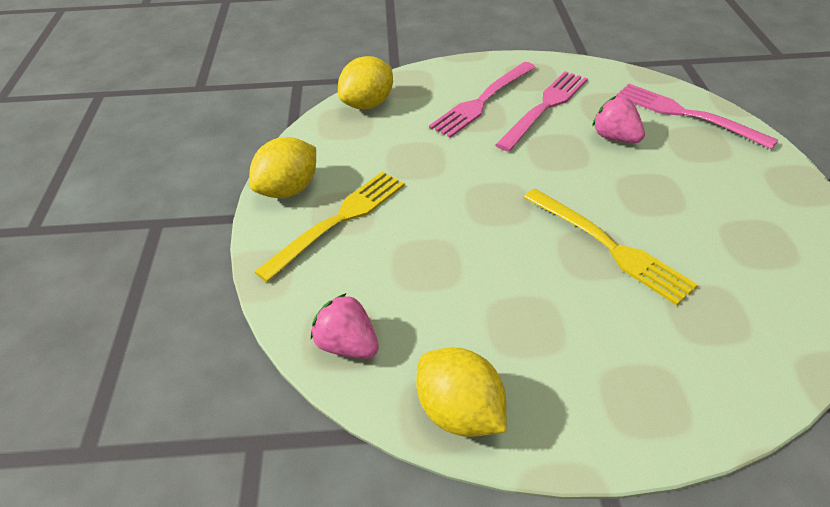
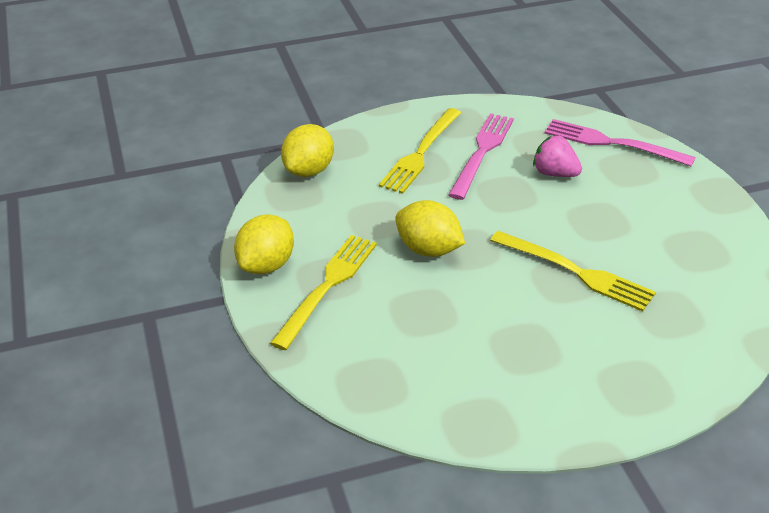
camera: 15 degrees left, 5 degrees down
pink strawberry [311,293,379,359] -> none
yellow lemon [416,348,506,437] -> yellow lemon moved to [395,200,465,257]
pink fork [429,62,536,138] -> yellow fork [379,108,461,194]

